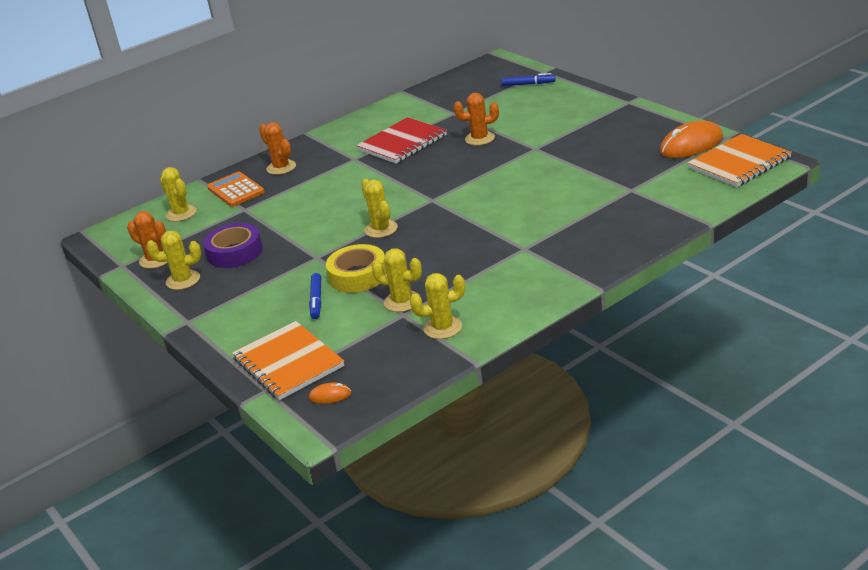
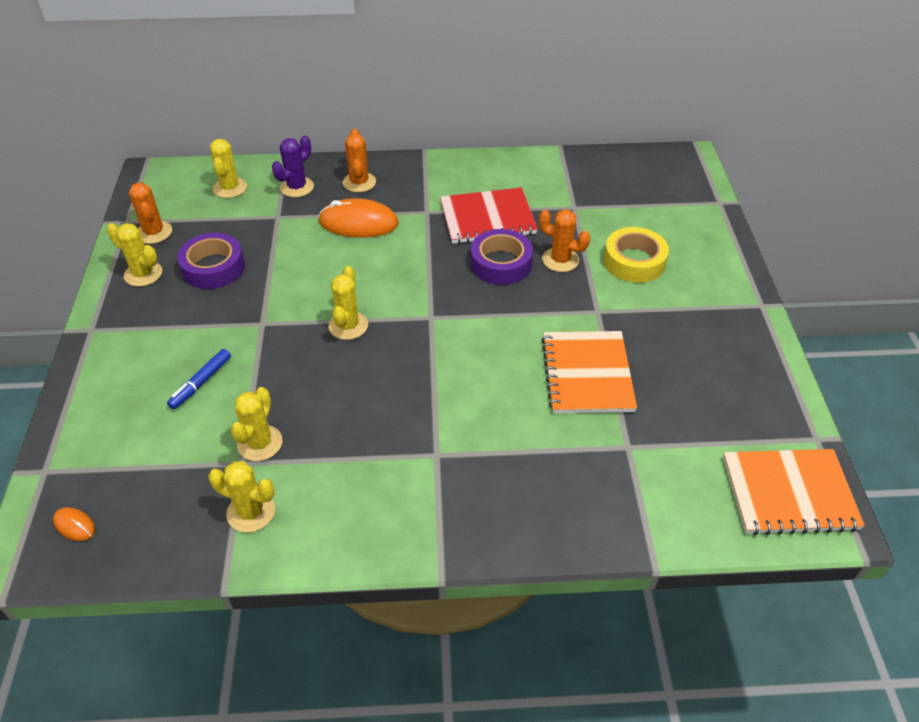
camera: 30 degrees right, 15 degrees up
orange calculator [207,172,265,207] -> purple cactus [272,136,314,197]
orange notebook [232,321,344,400] -> orange notebook moved to [541,331,637,413]
yellow tape [326,244,387,293] -> yellow tape moved to [604,227,669,283]
yellow cactus [371,248,422,312] -> yellow cactus turned 45 degrees clockwise [231,387,282,461]
blue marker [501,73,556,86] -> none
orange mouse [660,120,723,158] -> orange mouse moved to [318,198,399,238]
none -> purple tape [470,229,533,285]

